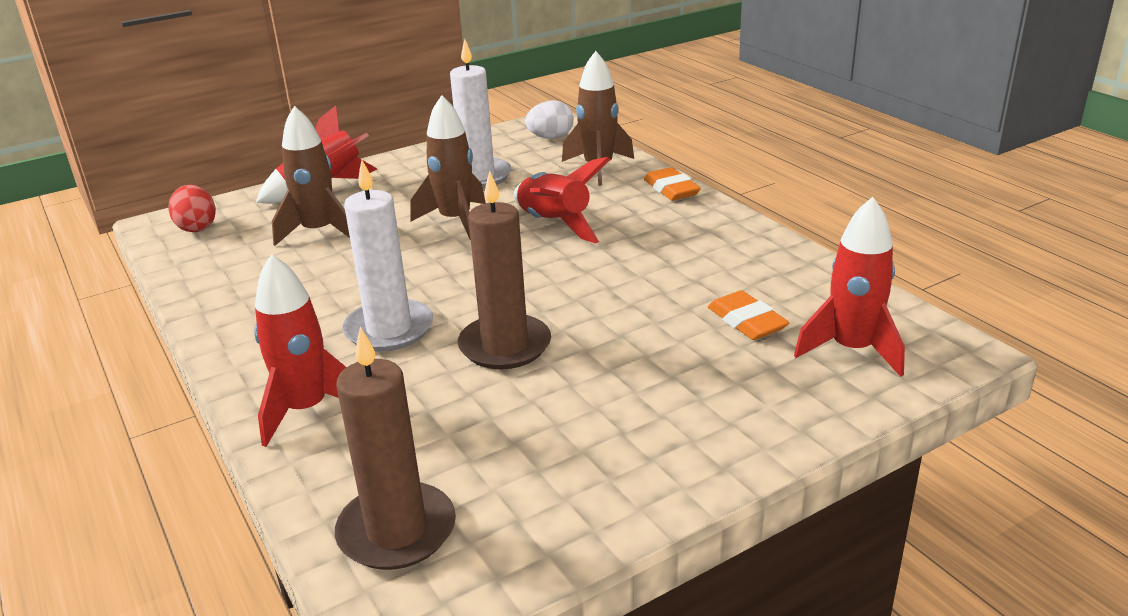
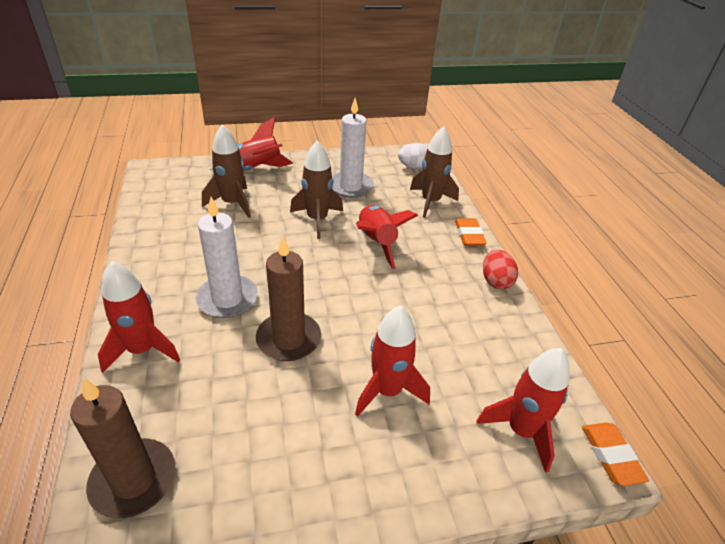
camera: 15 degrees right, 10 degrees up
red egg [168,185,216,232] -> red egg moved to [483,250,518,289]
orange eraser [708,290,789,340] -> orange eraser moved to [582,423,649,486]
none -> red rocket [355,305,430,417]

